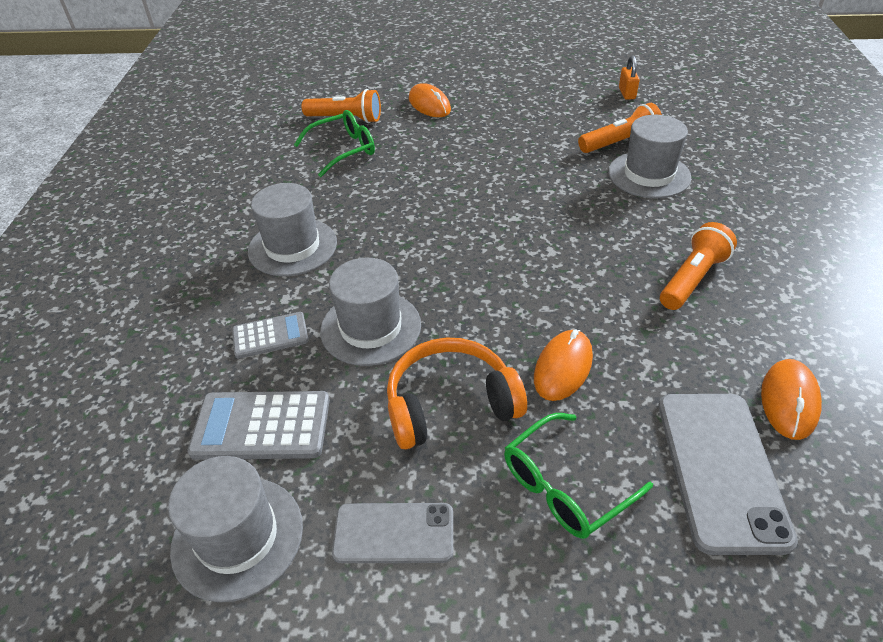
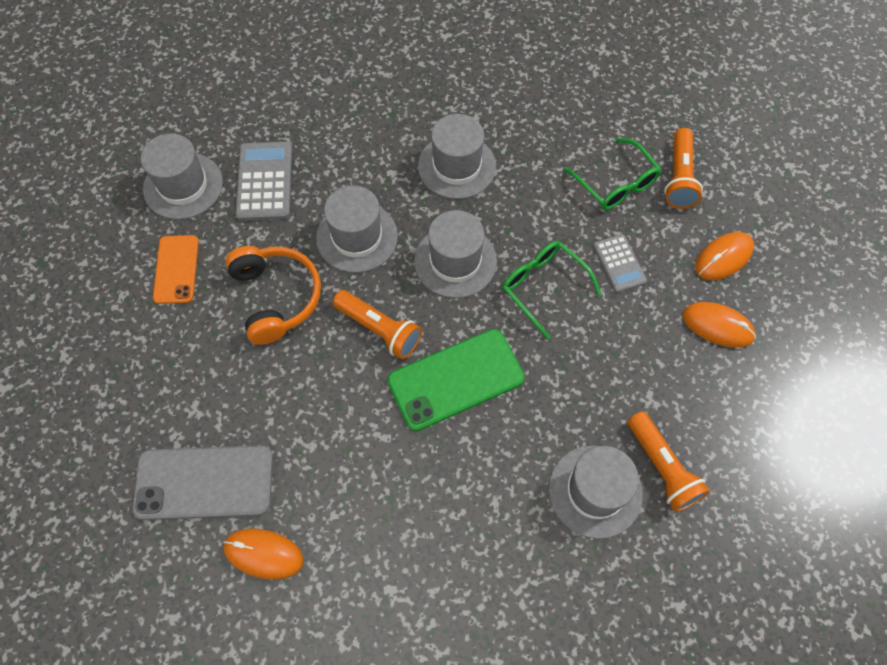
camera: 85 degrees right, 20 degrees up
grey calculator [232,312,309,359] -> grey calculator moved to [593,234,647,293]
grey phone [332,503,453,563] -> orange phone [153,235,199,304]
green glasses [504,413,653,539] -> green glasses moved to [502,241,602,339]
orange mouse [534,329,593,401] -> orange mouse moved to [683,302,756,348]
orange padlock [619,56,640,100] -> none
orange flashlight [660,222,737,310] -> orange flashlight moved to [333,290,422,359]
none -> green phone [387,329,525,431]
none -> grey hat [414,210,497,298]

